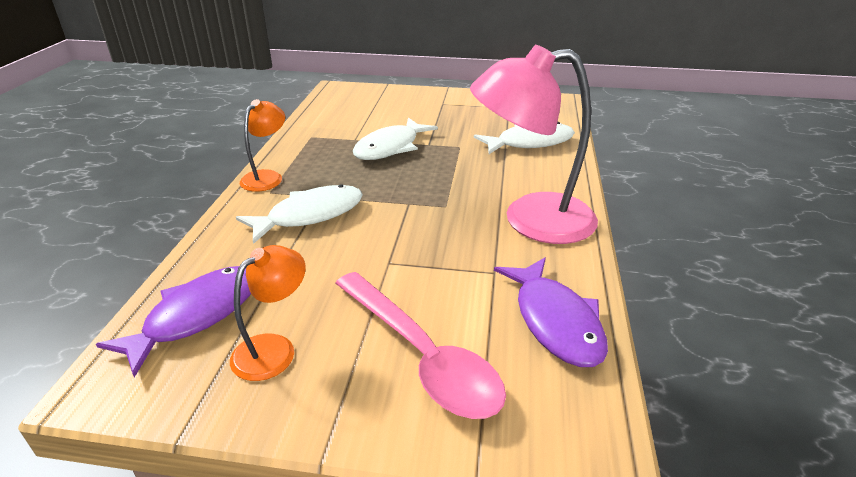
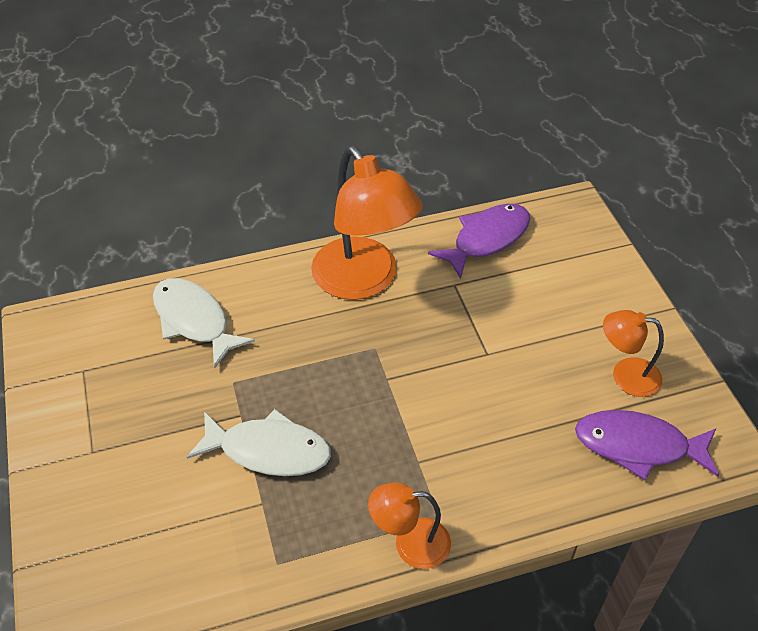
camera: 115 degrees left, 15 degrees up
white fish [236,184,363,244] -> none
pink spoon [335,272,506,419] -> none
pink lamp [470,45,598,244] -> orange lamp [311,146,423,300]

